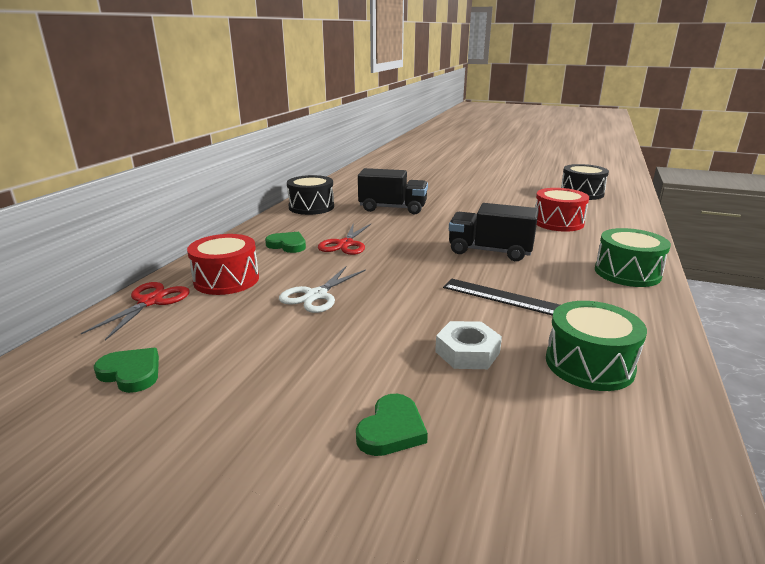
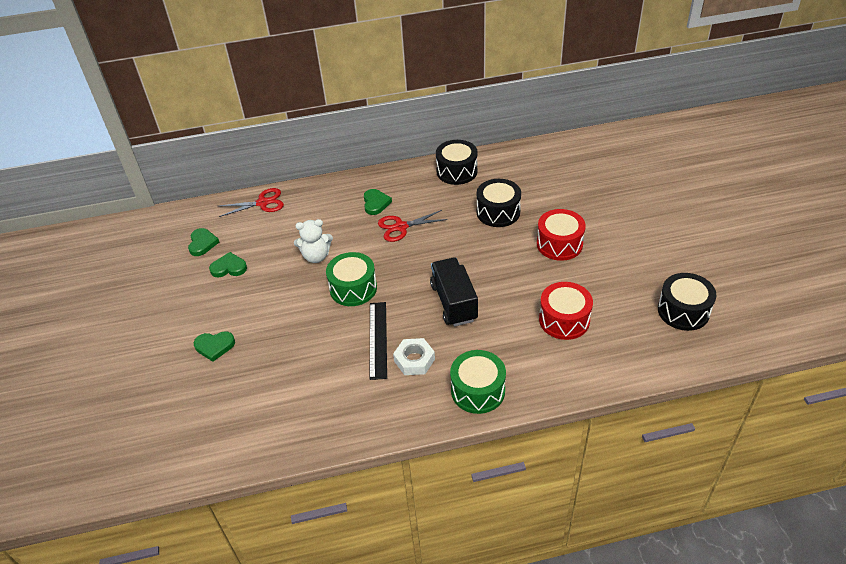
camera: 60 degrees right, 20 degrees up
red drum [187,234,259,295] -> red drum moved to [537,209,586,261]
white scissors [279,266,366,313] -> white teddy bear [294,219,333,263]
black truck [358,168,428,215] -> black drum [477,179,521,227]
white nut [435,321,502,369] -> white nut moved to [393,338,435,375]
green drum [546,301,647,391] -> green drum moved to [326,252,377,306]
none -> green heart [209,252,247,277]

